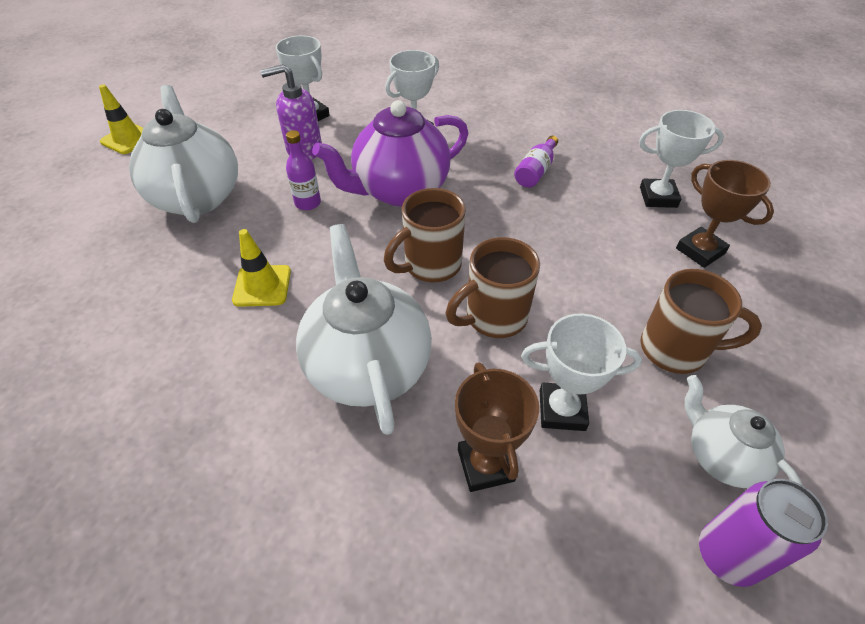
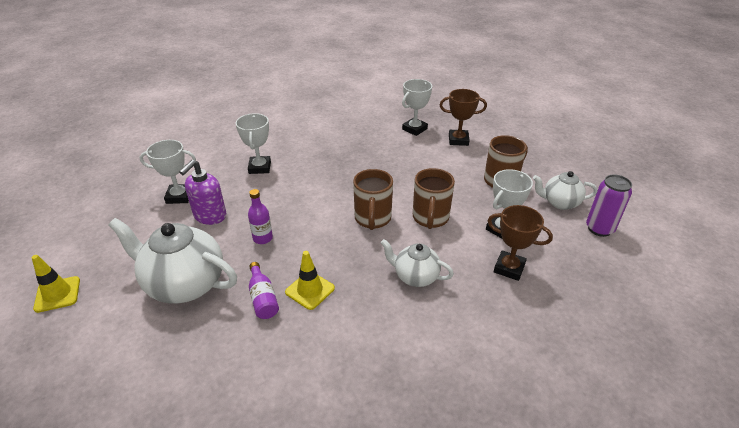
camera: 50 degrees left, 10 degrees down
white teapot [296,224,432,435] -> white teapot [381,239,454,287], size x0.57
purple teapot [312,100,468,206] -> none
purple bottle [514,136,558,188] -> purple bottle moved to [249,262,279,319]

